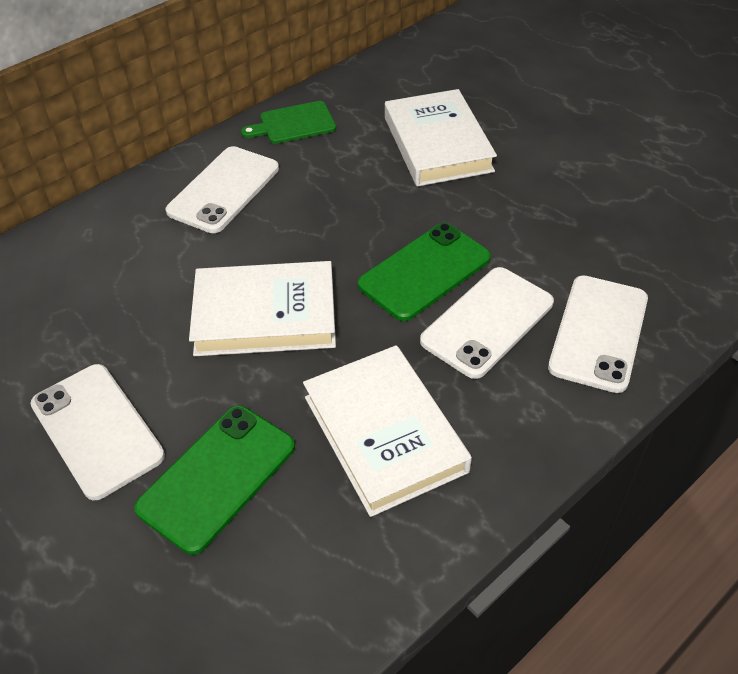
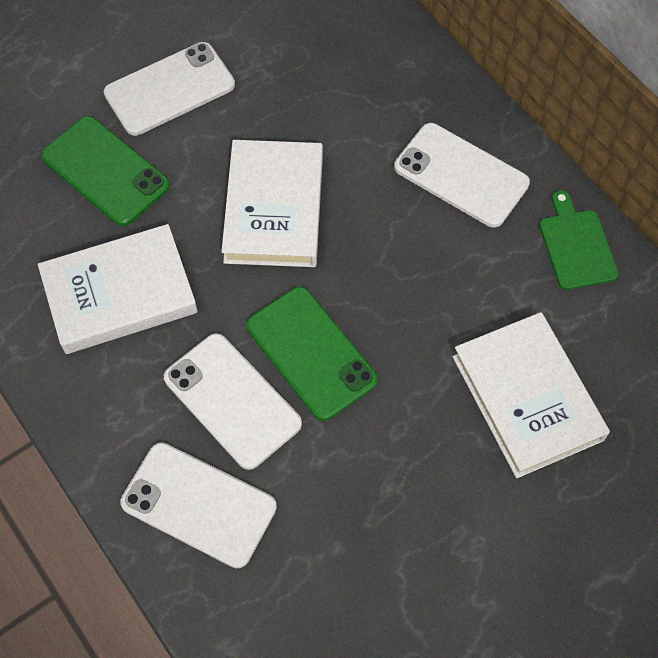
camera: 95 degrees right, 15 degrees up
white book [385,89,497,187] -> white book turned 75 degrees clockwise [453,312,610,478]

